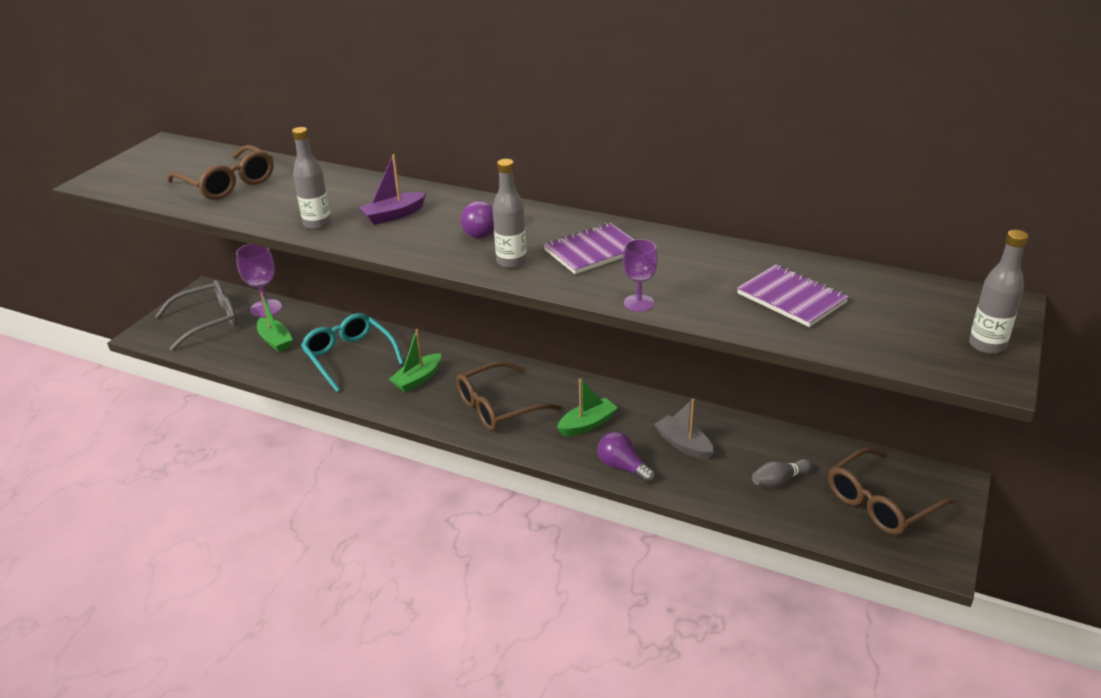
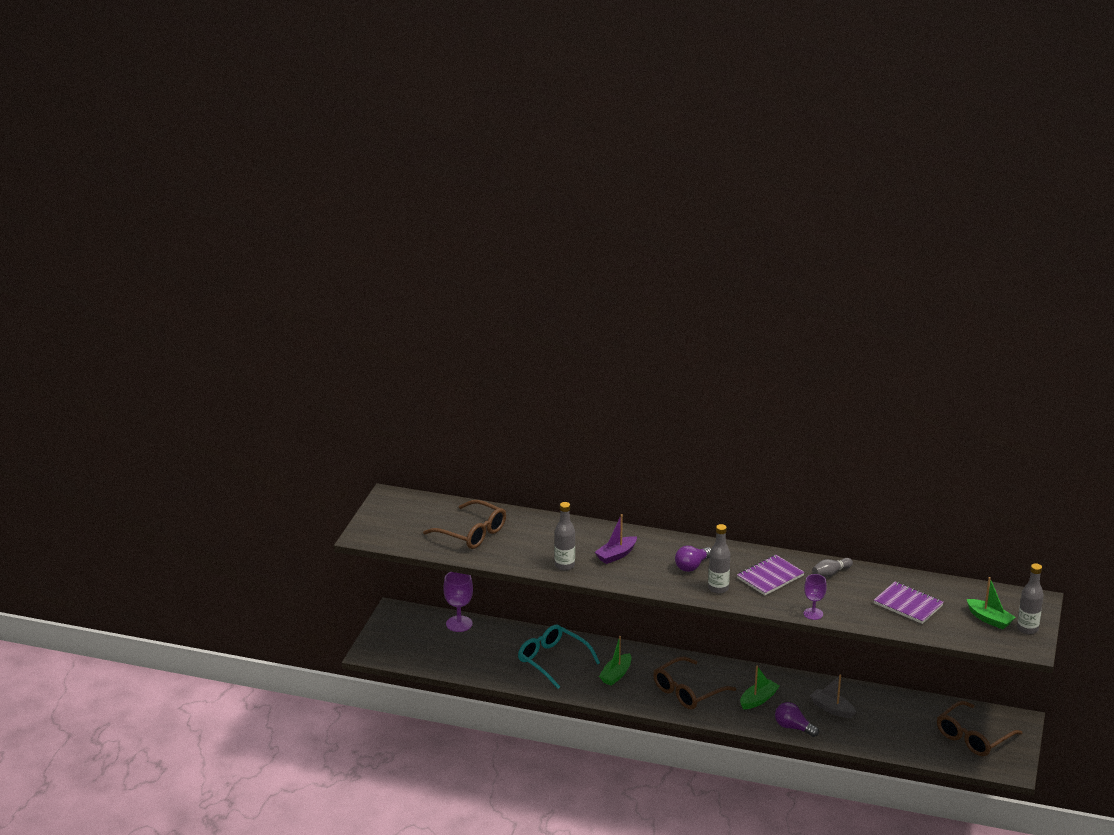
camera: 10 degrees left, 5 degrees down
grey glasses [155,280,238,351] -> none
green boat [257,293,293,352] -> green boat moved to [967,577,1016,629]
grey bowling pin [752,459,813,488] -> grey bowling pin moved to [812,558,853,578]

